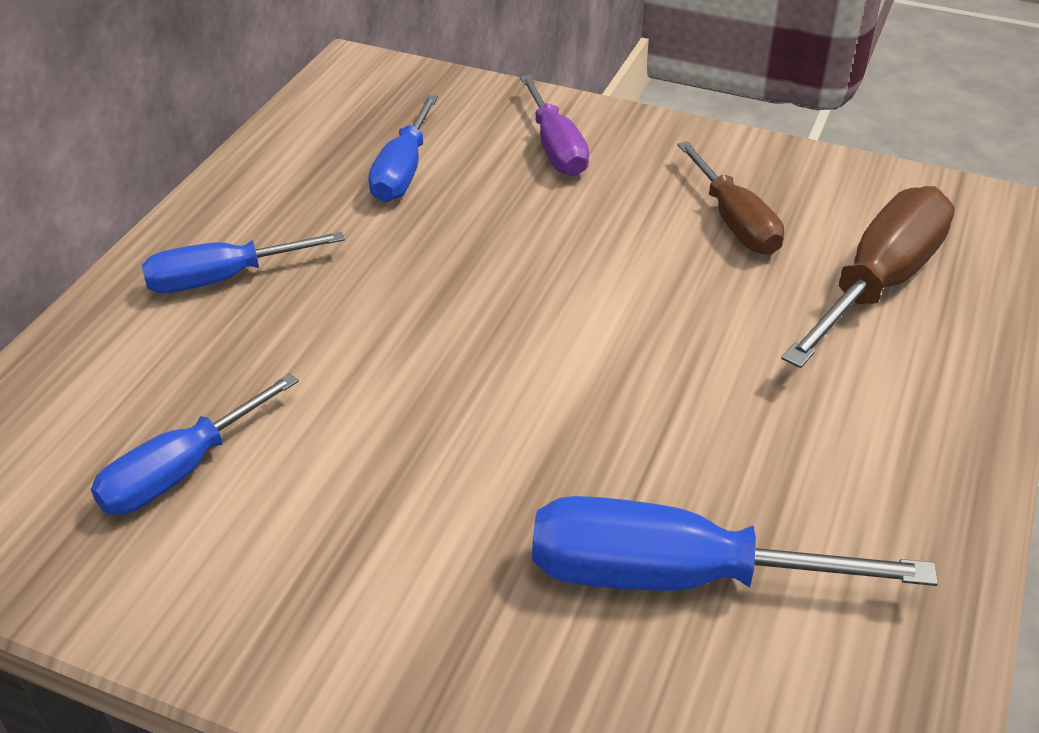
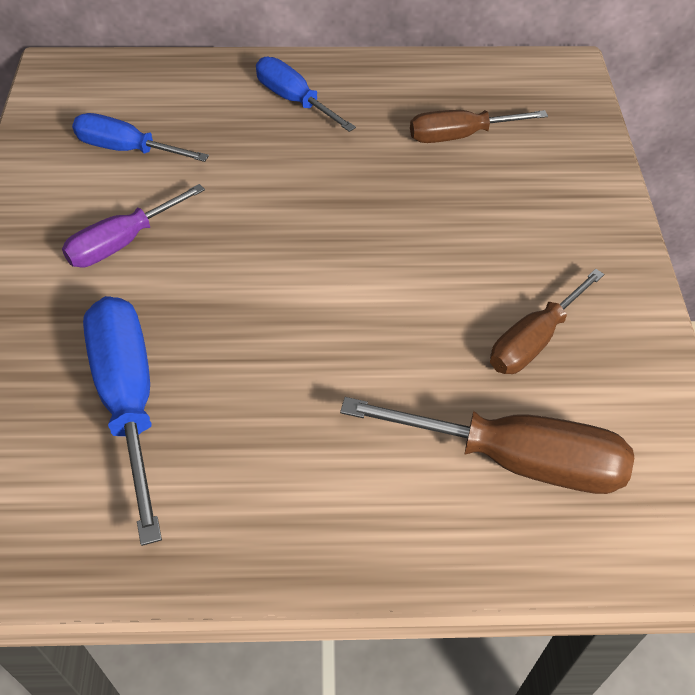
camera: 65 degrees right, 10 degrees up
blue screwdriver [368,95,438,202] -> brown screwdriver [410,110,548,143]
purple screwdriver [520,75,589,176] -> purple screwdriver moved to [62,184,205,267]

